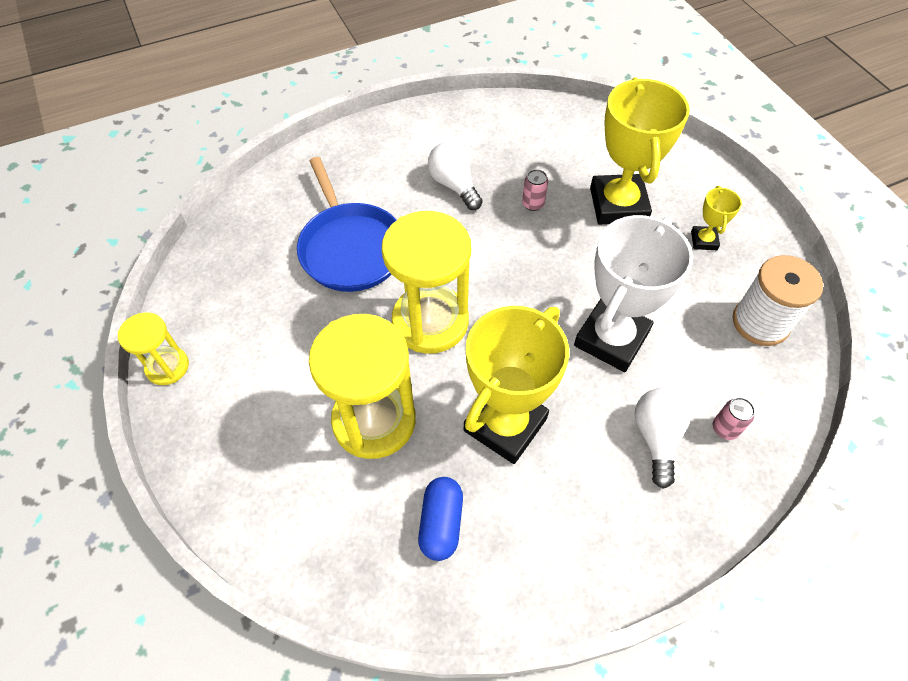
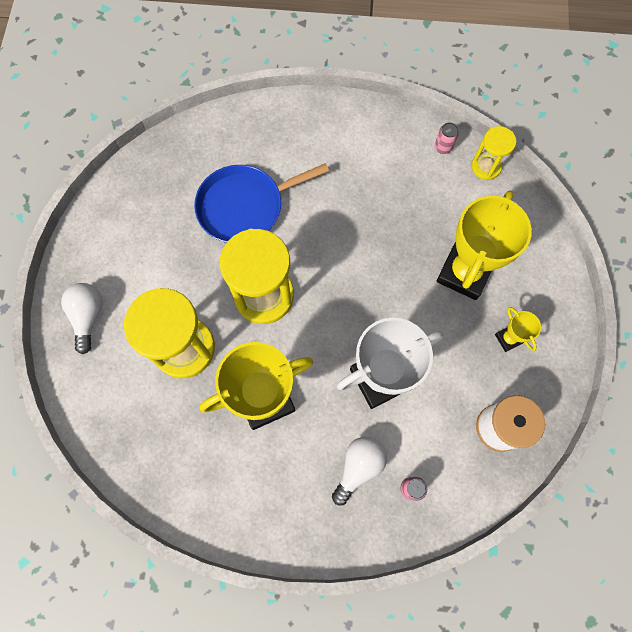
camera: 30 degrees right, 15 degrees up
yellow hourglass [118,312,189,385] -> yellow hourglass moved to [472,126,516,180]
blue pan [297,157,397,292] -> blue pan turned 60 degrees clockwise [194,163,329,243]
blue capsule [418,477,463,561] -> none
white light bulb [428,142,483,210] -> white light bulb moved to [61,283,103,354]
pink can [522,169,548,211] -> pink can moved to [435,122,459,154]
yellow trophy [691,186,742,250] -> yellow trophy turned 60 degrees counterclockwise [495,307,541,352]

